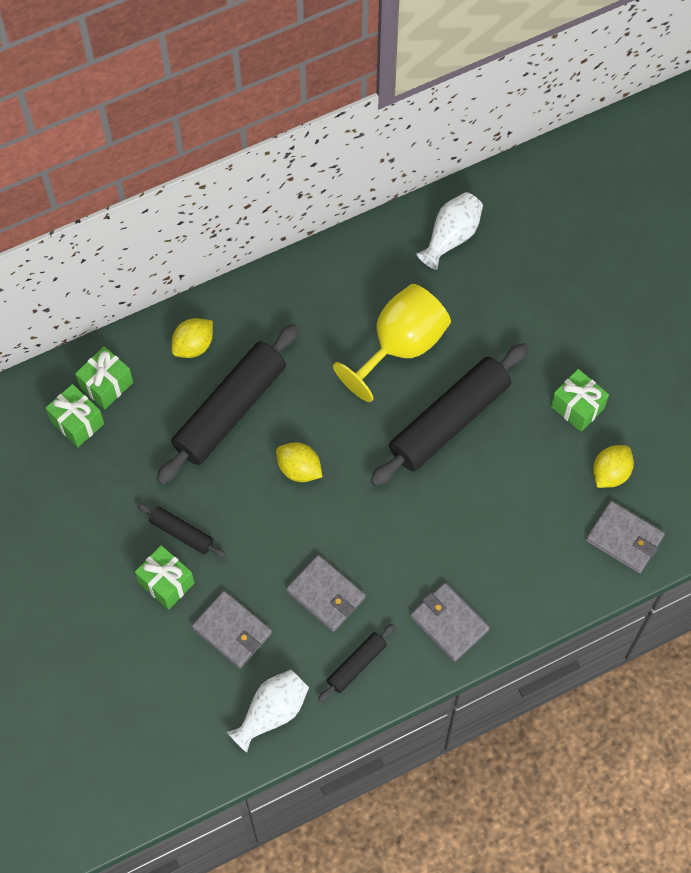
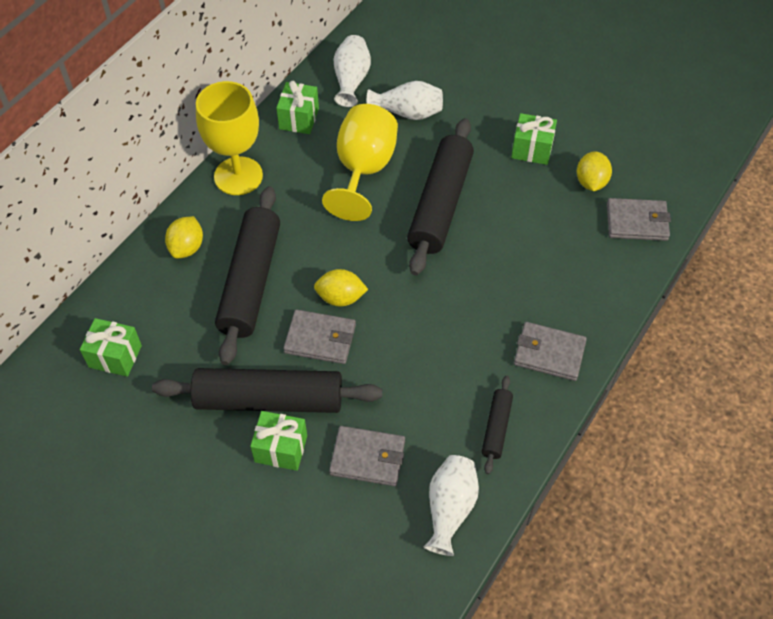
camera: 30 degrees left, 10 degrees down
green gift [75,346,133,409] -> green gift moved to [276,81,319,134]
black rolling pin [137,503,226,558] -> black rolling pin [152,368,382,413], size x2.11
grey wallet [286,555,365,632] -> grey wallet moved to [283,310,356,364]
none -> yellow goblet [196,81,263,195]
none -> white vase [367,81,443,120]

